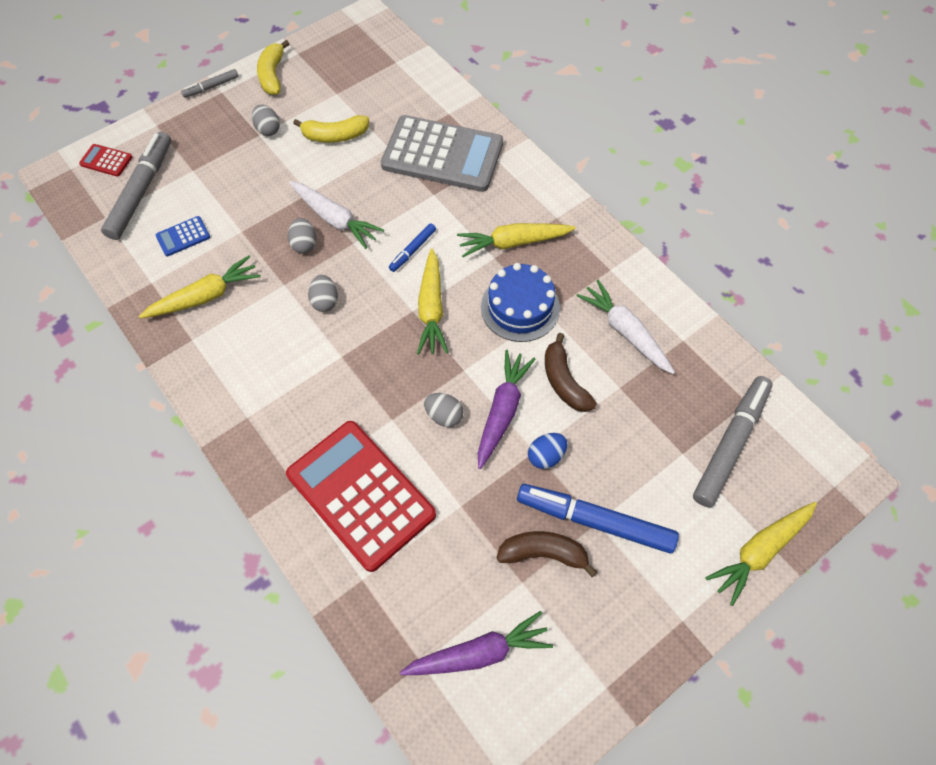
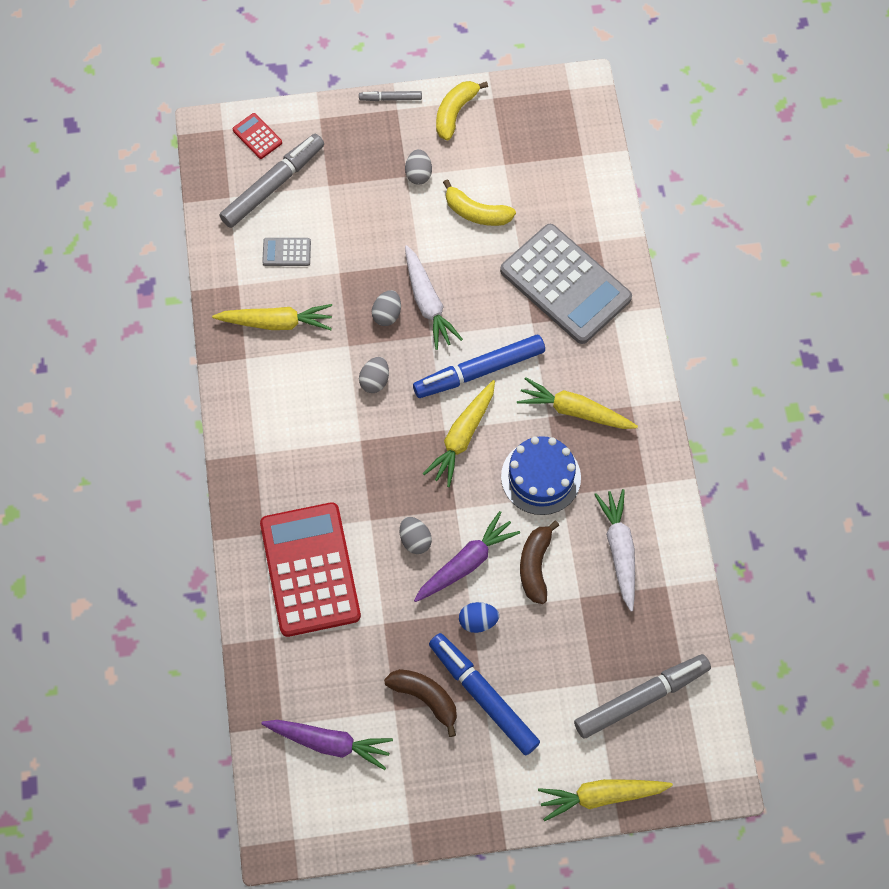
camera: 30 degrees right, 5 degrees up
blue calculator [156,216,210,256] -> grey calculator [262,238,311,266]
blue marker [389,223,436,272] -> blue marker [413,335,545,398], size x2.04

